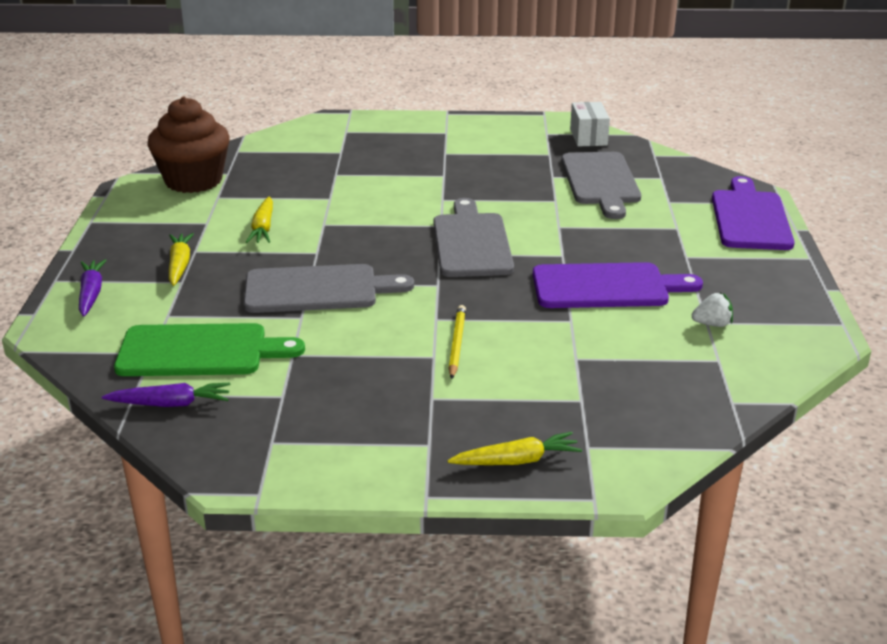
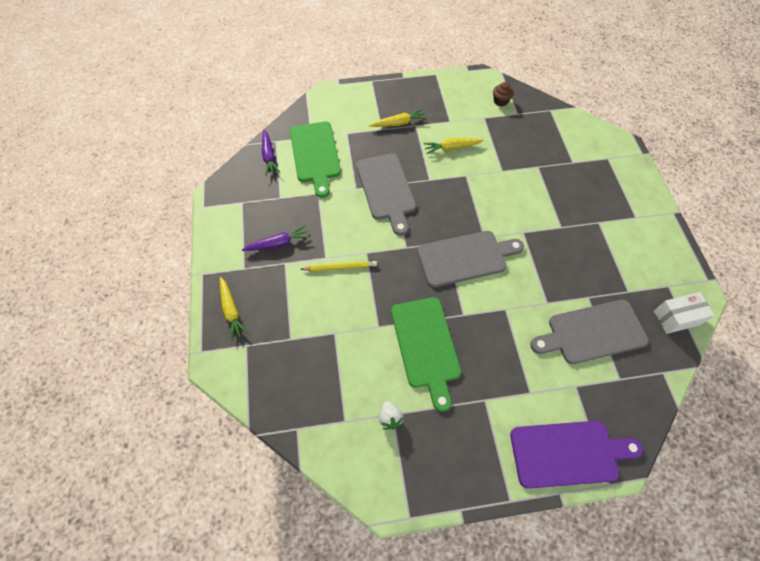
camera: 80 degrees right, 30 degrees up
purple carrot [79,259,107,317] -> purple carrot moved to [242,225,310,251]
brown cupcake [148,97,230,193] -> brown cupcake [493,82,514,106], size x0.41
purple cutting board [533,262,703,308] -> green cutting board [391,297,461,412]

